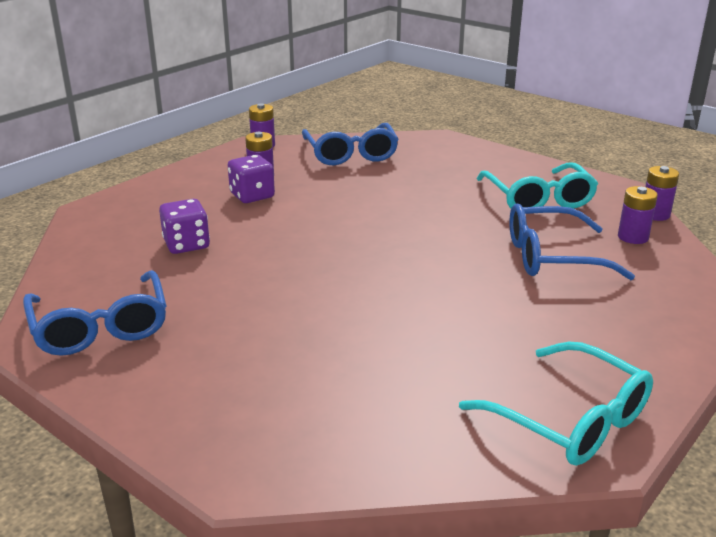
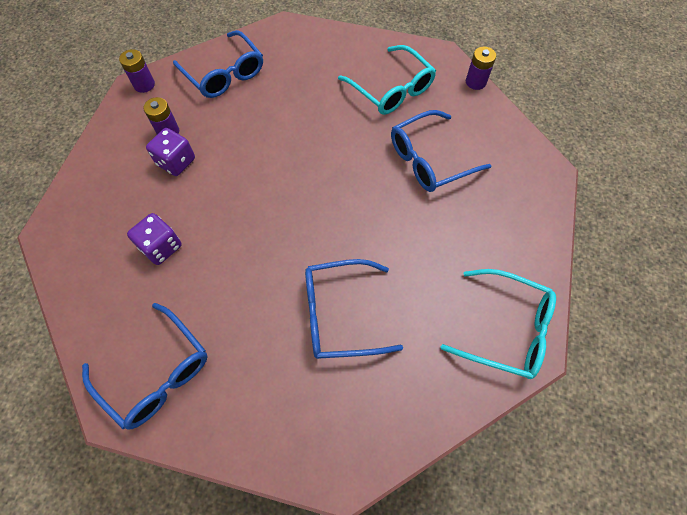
camera: 25 degrees left, 35 degrees up
purple battery [618,186,658,244] -> none
none -> blue glasses [305,259,403,359]

